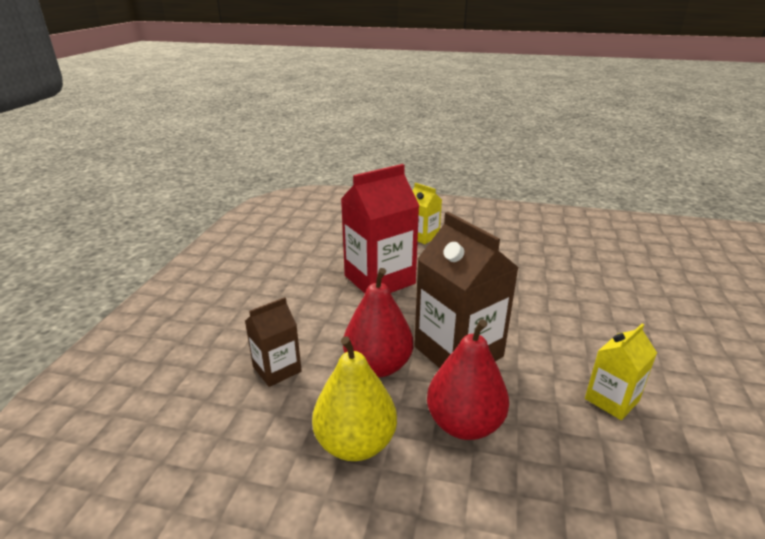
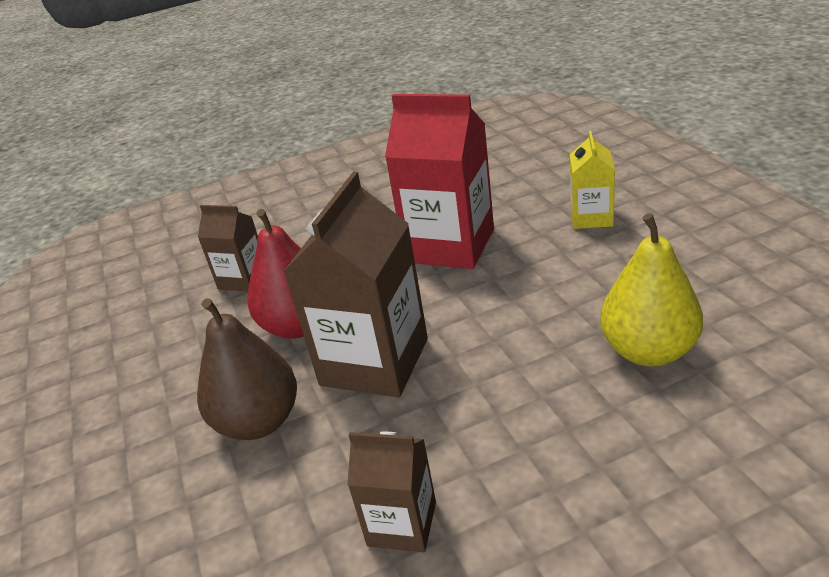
camera: 60 degrees right, 5 degrees up
yellow pear [312,336,397,461] -> yellow pear moved to [600,213,703,366]
red pear [427,319,509,440] -> brown pear [197,298,297,440]
yellow carton [585,323,657,420] -> brown carton [348,432,436,552]

